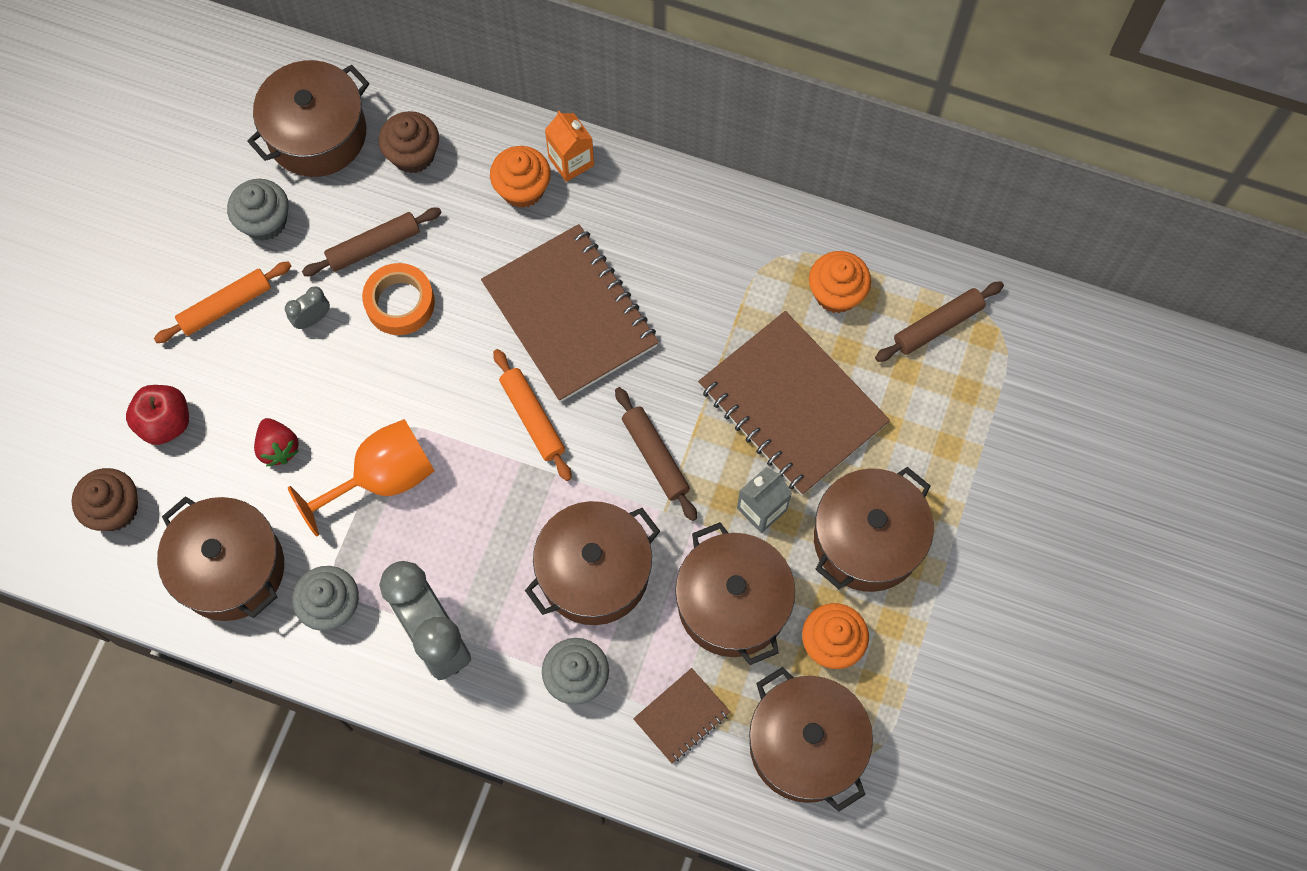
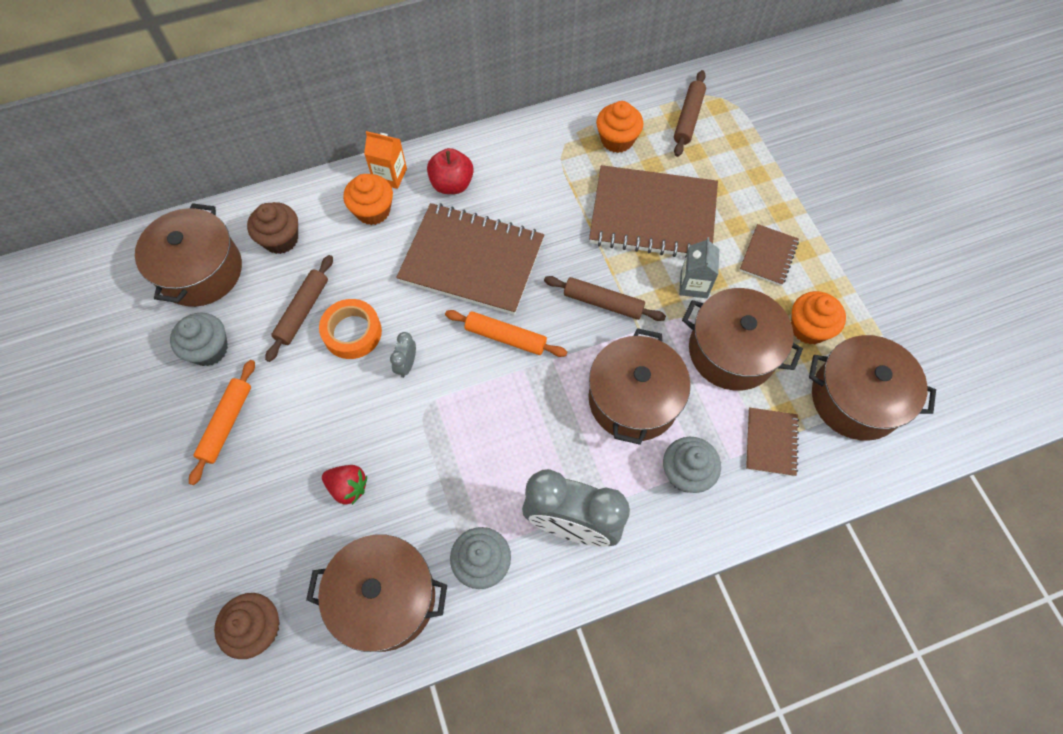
camera: 40 degrees left, 5 degrees down
red apple [126,385,189,445] -> red apple moved to [427,148,474,194]
grey clock [285,286,330,329] -> grey clock moved to [390,332,416,378]
orange goblet [288,419,435,537] -> none
brown pot [814,467,934,592] -> brown notebook [740,224,799,286]

